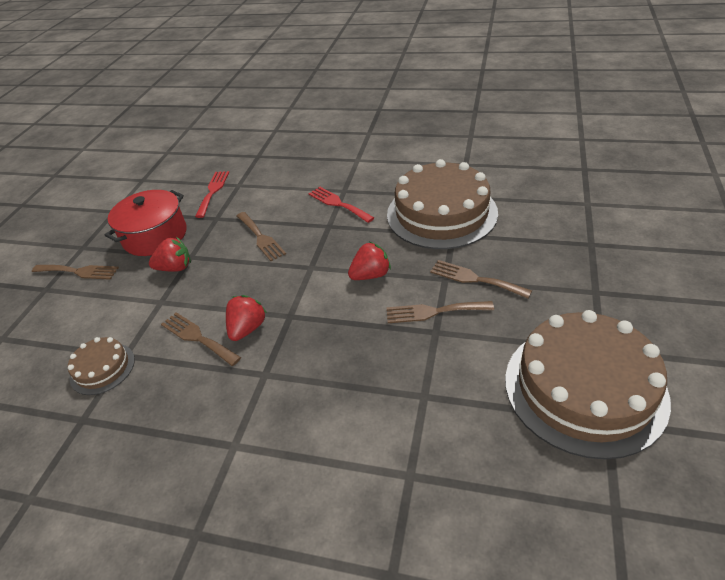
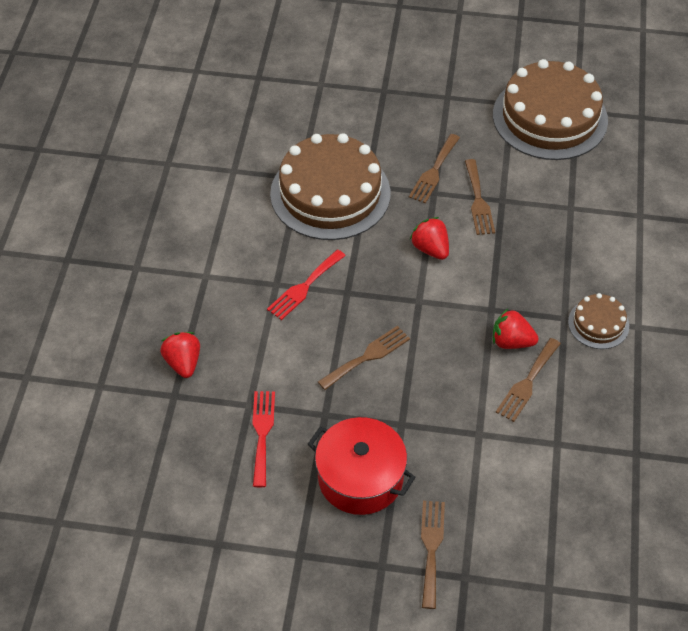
camera: 100 degrees left, 10 degrees up
brown cake [68,337,135,395] -> brown cake moved to [568,293,629,349]
red strawberry [149,237,191,271] -> red strawberry moved to [160,332,200,378]
red fork [195,171,229,218] -> red fork turned 90 degrees clockwise [252,391,275,487]

